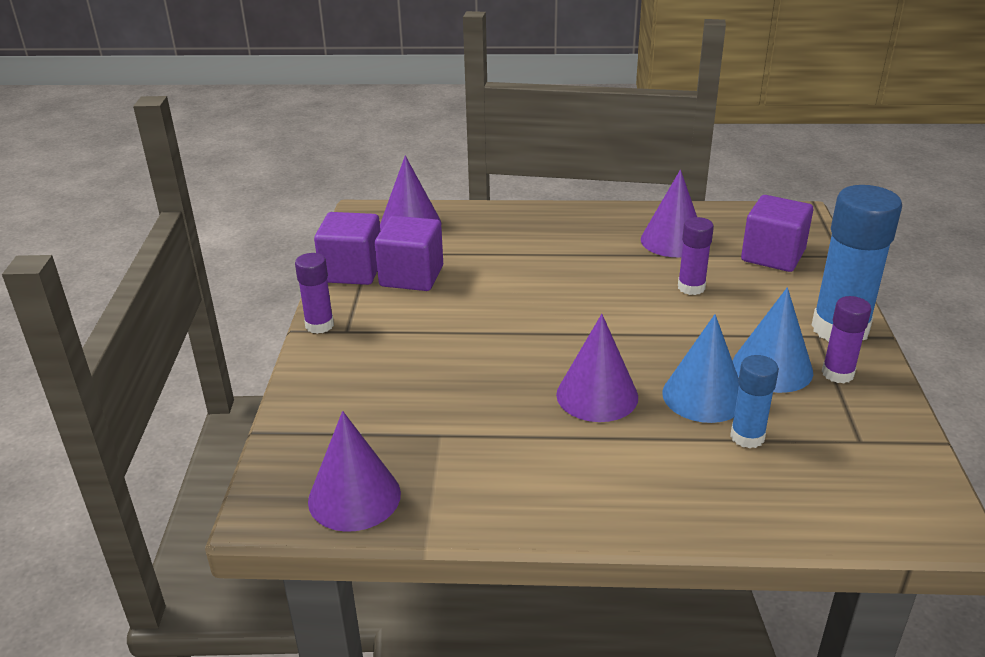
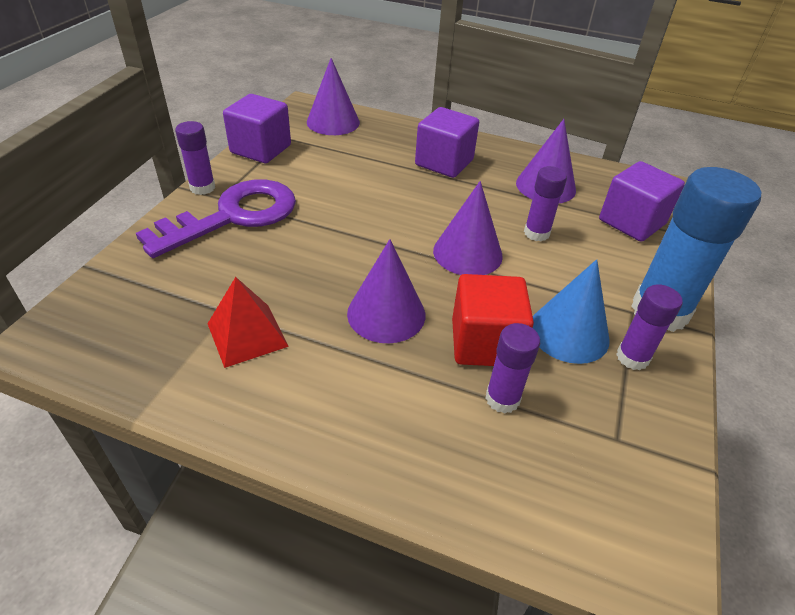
camera: 15 degrees right, 10 degrees up
purple cone [308,411,401,532] -> purple cone moved to [433,181,503,275]
purple cube [375,216,443,291] -> purple cube moved to [415,107,479,178]
blue cone [662,314,739,423] -> red cube [452,274,534,366]
blue glue stick [730,355,779,448] -> purple glue stick [485,323,540,414]
none -> purple key [136,179,296,258]
none -> red pyramid [208,277,289,368]

